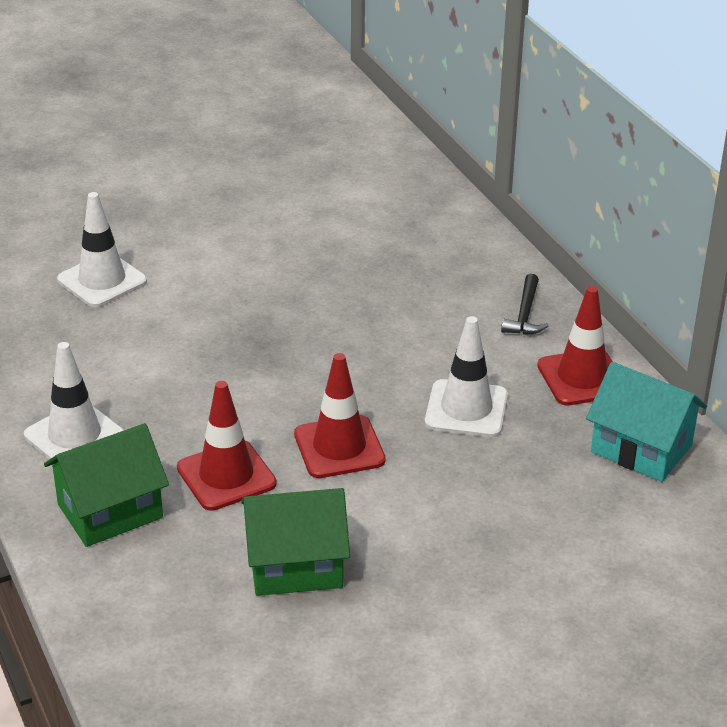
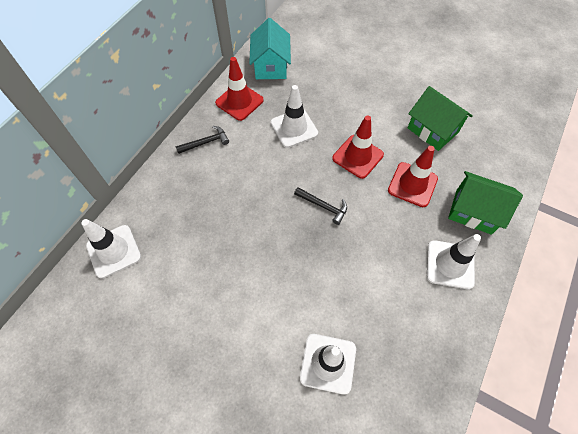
camera: 125 degrees left, 25 degrees up
none -> white traffic cone [81,219,141,278]
none -> black hammer [294,187,347,225]

